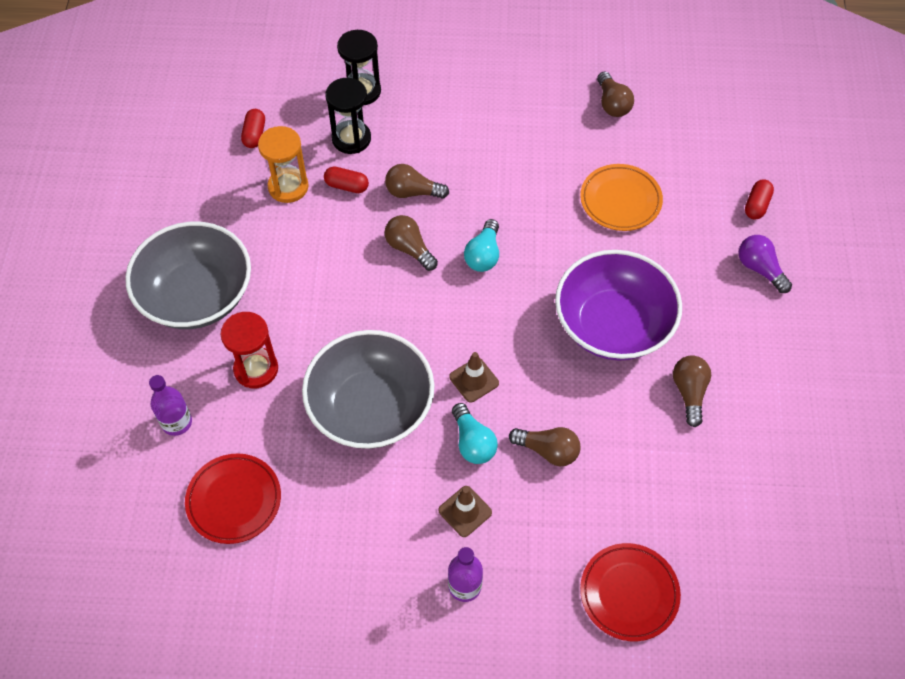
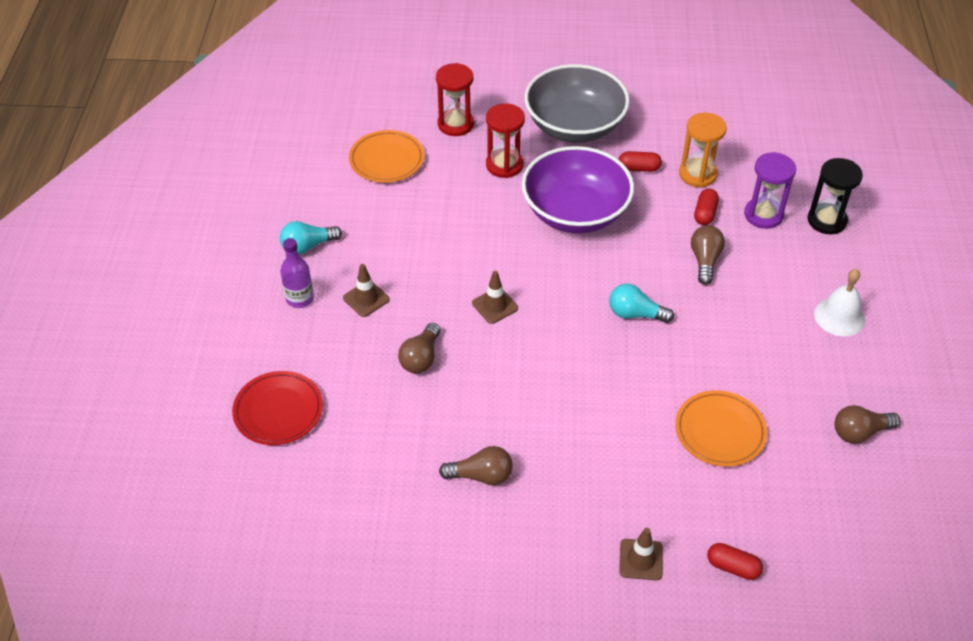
camera: 90 degrees right, 10 degrees down
purple bottle [149,375,192,436] -> red hourglass [436,63,474,136]
red plate [185,454,281,544] -> orange plate [349,130,424,183]
red capsule [241,109,265,148] -> red capsule moved to [619,151,662,172]
grey bowl [302,330,434,449] -> none
black hourglass [326,78,371,154] -> purple hourglass [744,152,796,229]
brown light bulb [385,215,438,271] -> none
turquoise light bulb [452,403,498,464] -> turquoise light bulb moved to [280,221,342,255]
purple bowl [555,250,682,361] -> purple bowl moved to [522,146,634,233]
purple light bulb [739,235,792,293] -> brown traffic cone [619,528,663,580]
none -> white bell [814,269,865,336]

